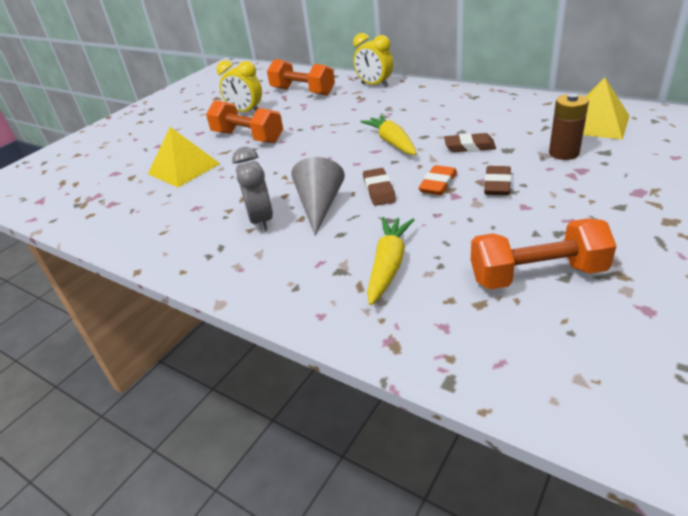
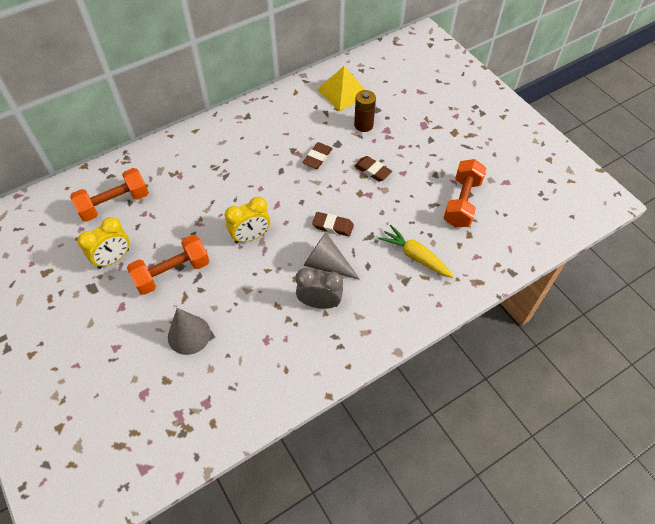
camera: 70 degrees left, 20 degrees up
yellow pyramid [148,127,220,187] -> grey cone [168,308,211,355]
yellow clock [353,33,393,87] -> yellow clock moved to [225,197,270,243]
yellow carrot [360,115,417,155] -> none
orange eraser [418,165,457,195] -> none

